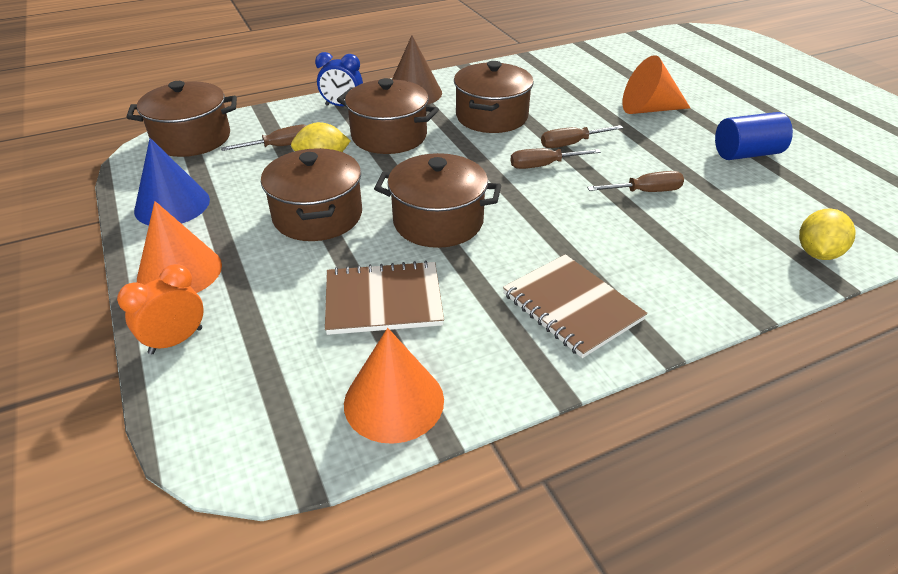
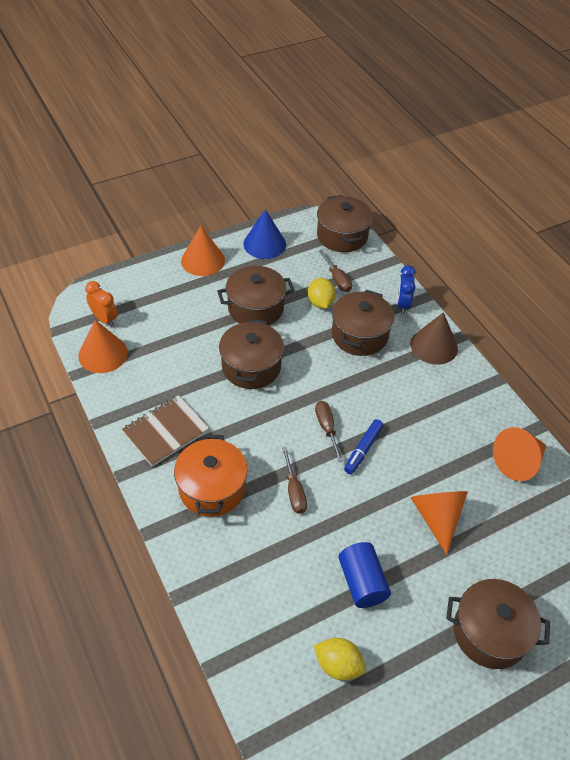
camera: 85 degrees right, 10 degrees up
orange clock [117,264,204,354] -> orange clock moved to [85,281,118,327]
brown notebook [325,261,444,335] -> none
brown pot [454,61,534,133] -> brown pot moved to [446,579,550,669]
brown screwdriver [541,125,623,148] -> blue marker [344,419,383,474]
yellow lemon [799,208,856,260] -> yellow lemon moved to [314,638,366,681]
none -> orange pot [174,435,248,517]
none -> orange cone [493,427,546,481]

